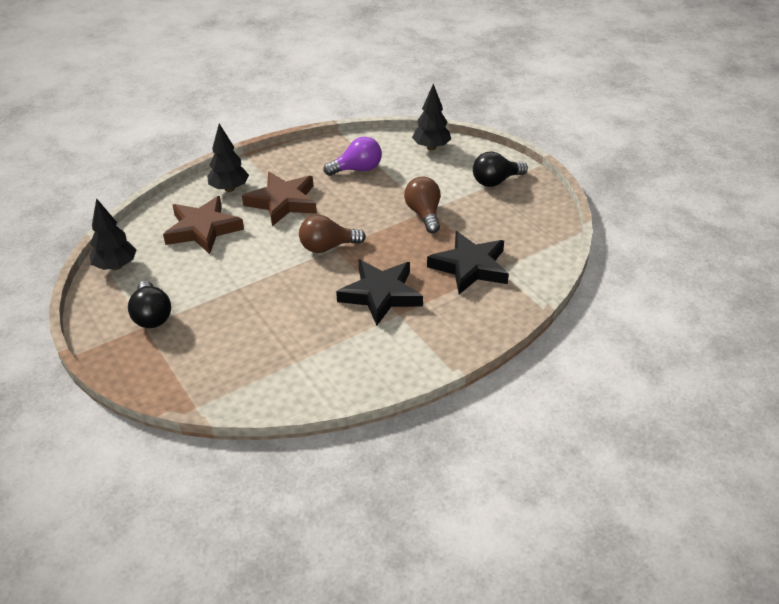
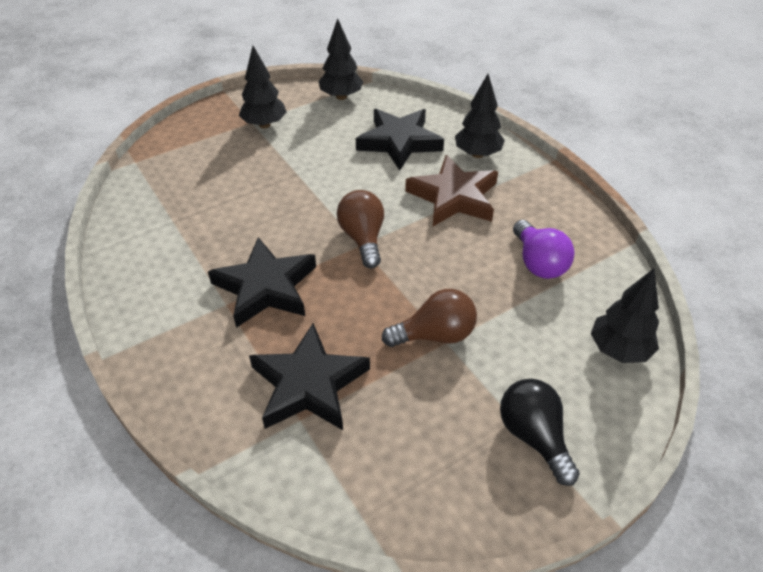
camera: 90 degrees right, 5 degrees up
black light bulb [128,281,171,328] -> black tree [239,46,287,128]
brown star [163,196,244,254] -> black star [356,109,444,170]

